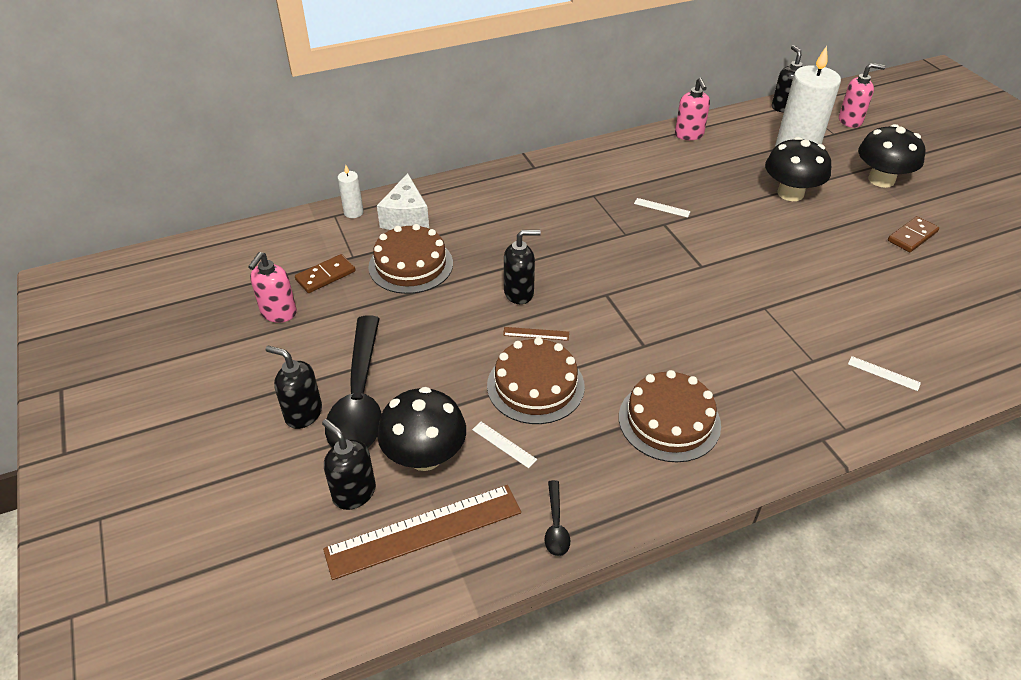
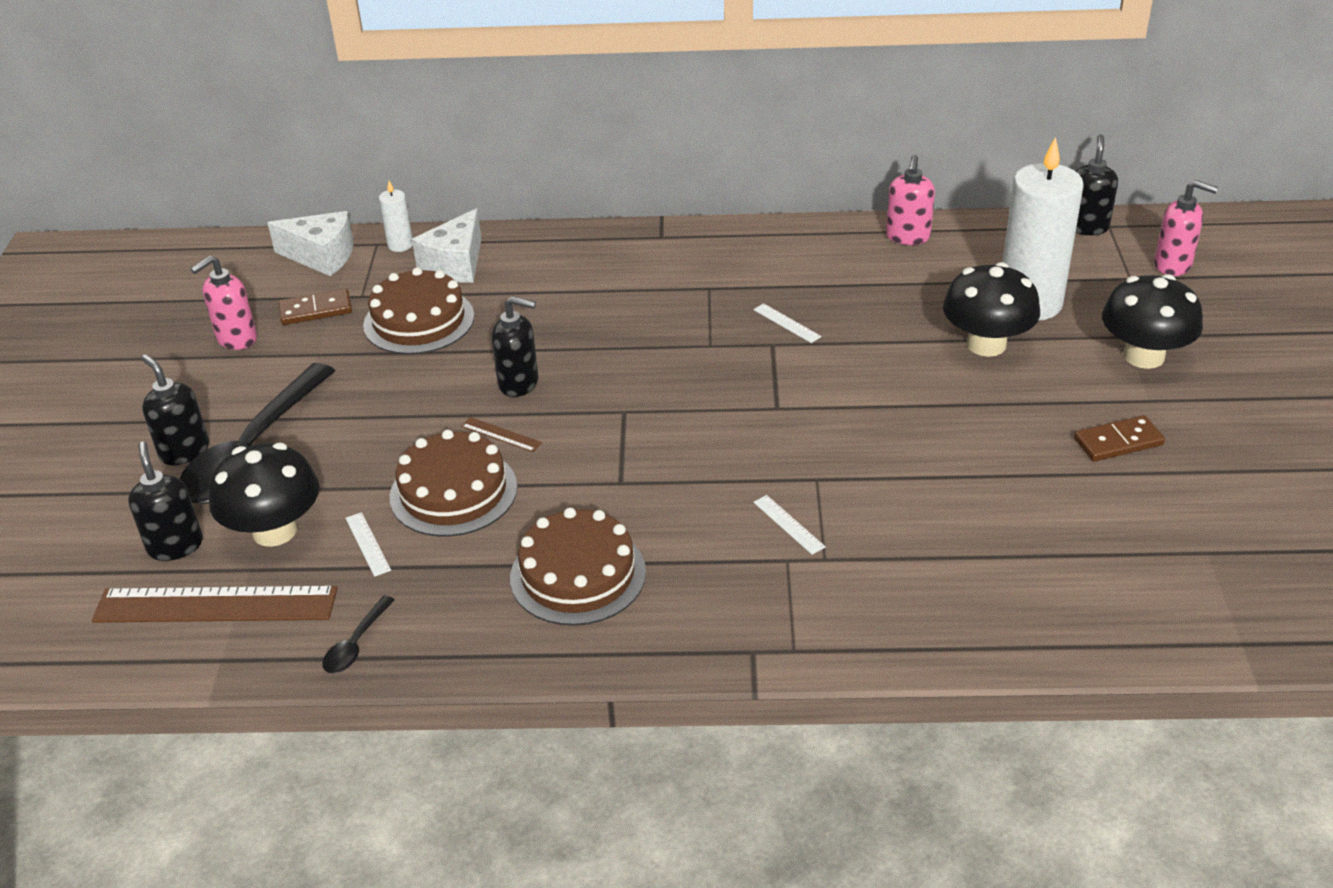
camera: 25 degrees right, 5 degrees down
white ruler [848,356,921,391] -> white ruler moved to [753,495,826,555]
none -> white cheese [268,211,354,276]

